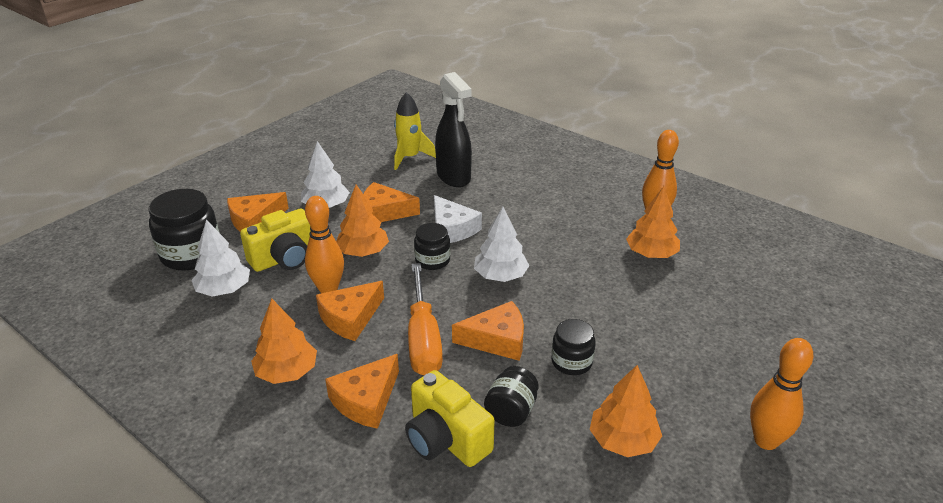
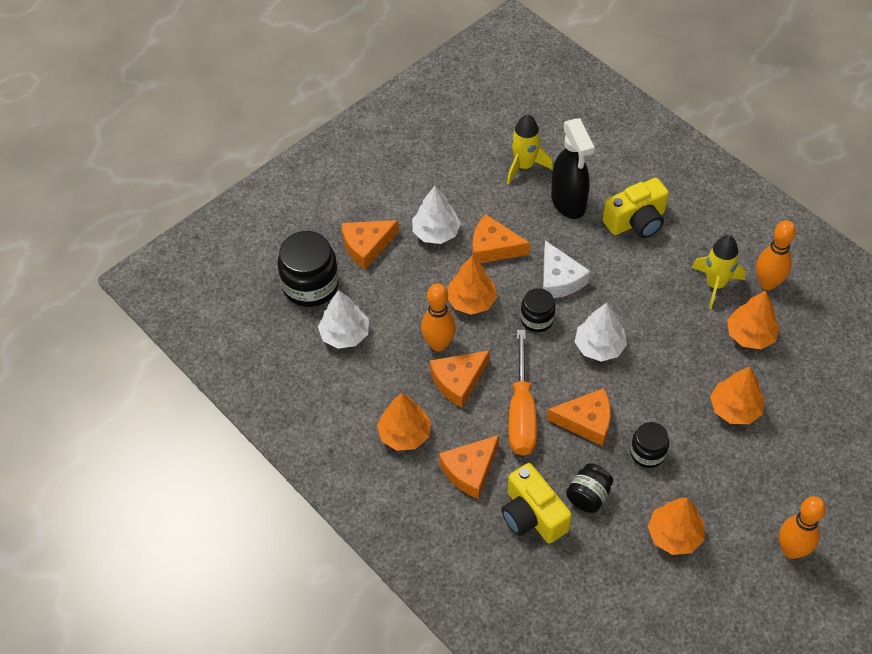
camera: 10 degrees right, 20 degrees up
yellow camera [240,209,311,272] -> yellow camera moved to [602,178,669,238]
none -> yellow rocket [692,235,746,309]
none -> orange tree [710,367,765,424]

